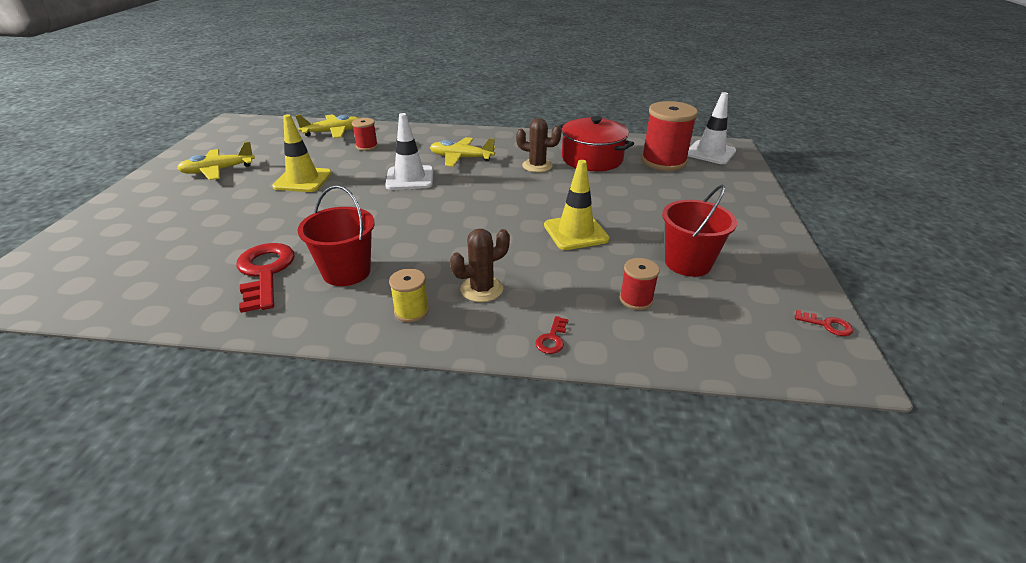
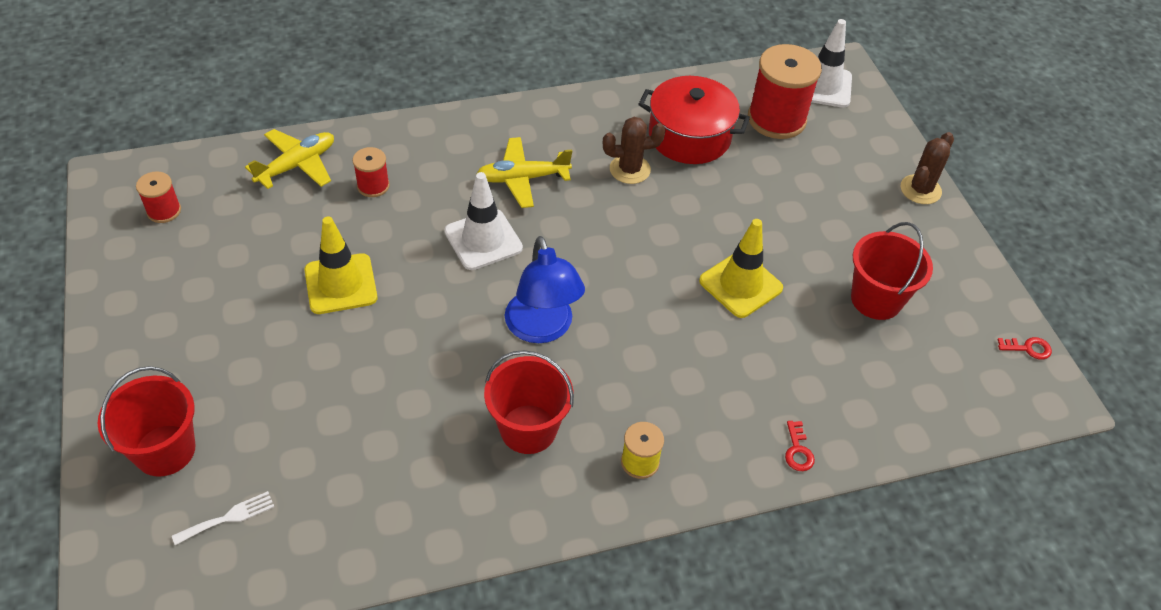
camera: 25 degrees left, 15 degrees up
yellow plane [177,141,255,180] -> none
red key [236,243,295,313] -> none
brown cactus [450,229,510,302] -> brown cactus moved to [900,132,954,204]
red spool [619,258,660,310] -> red spool moved to [136,172,181,223]
none -> red bucket [98,366,195,477]
none -> white fork [172,491,274,545]
none -> blue lamp [505,236,585,343]

